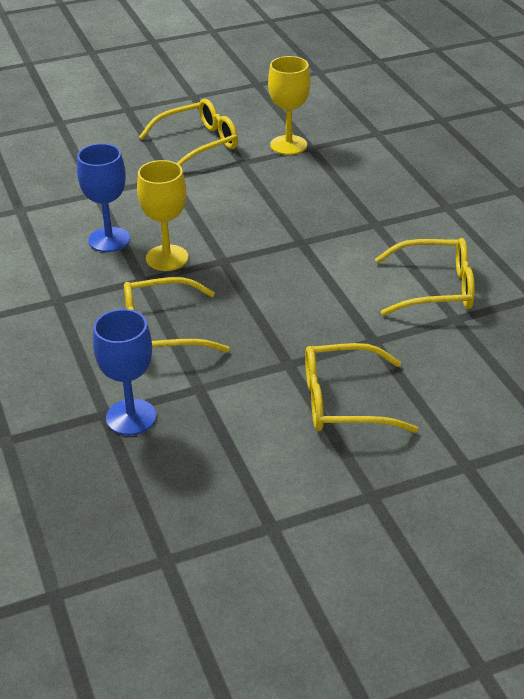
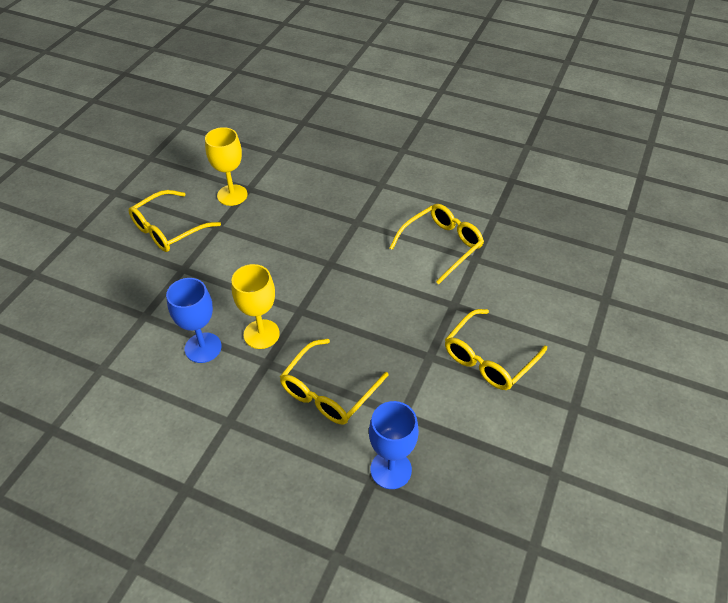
camera: 45 degrees left, 10 degrees up
yellow glasses [139,99,238,166] -> yellow glasses turned 150 degrees counterclockwise [129,190,221,252]

